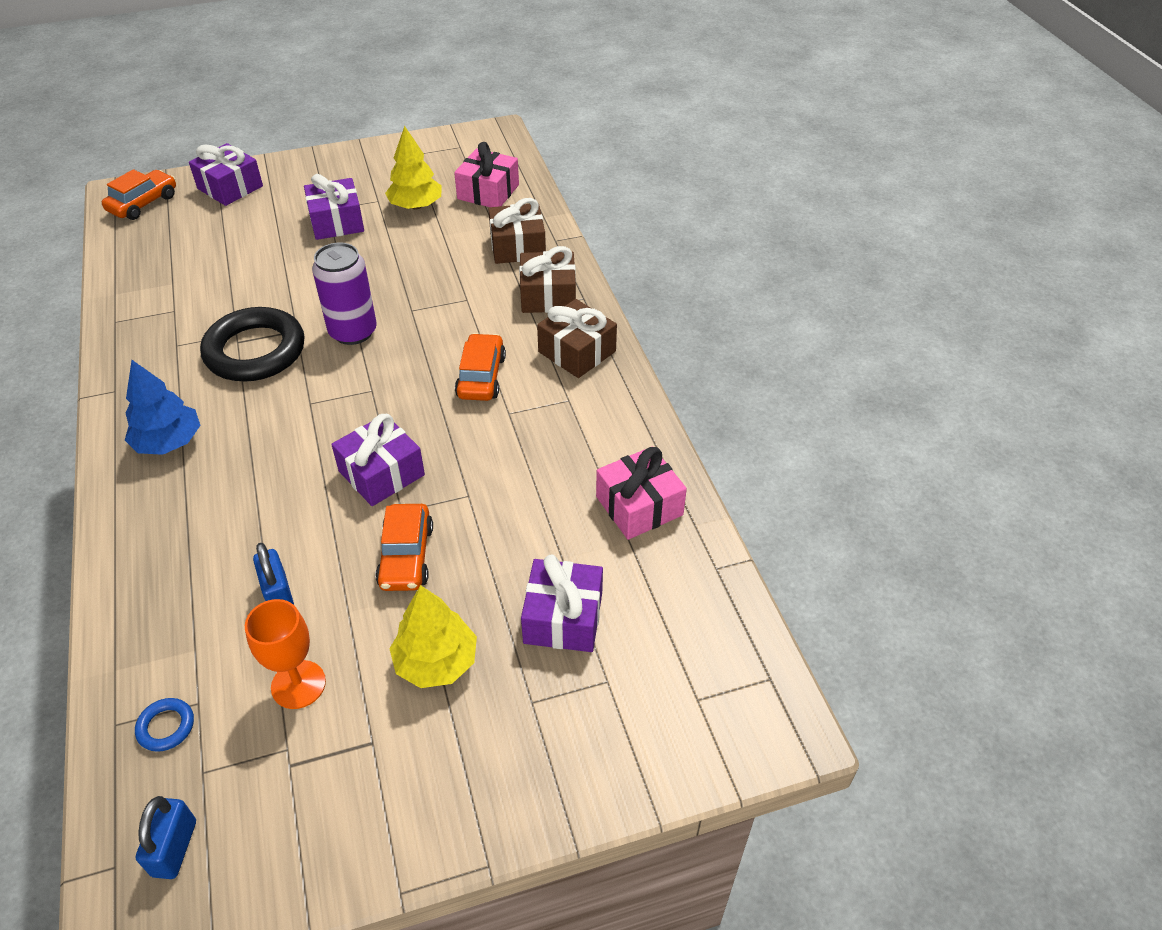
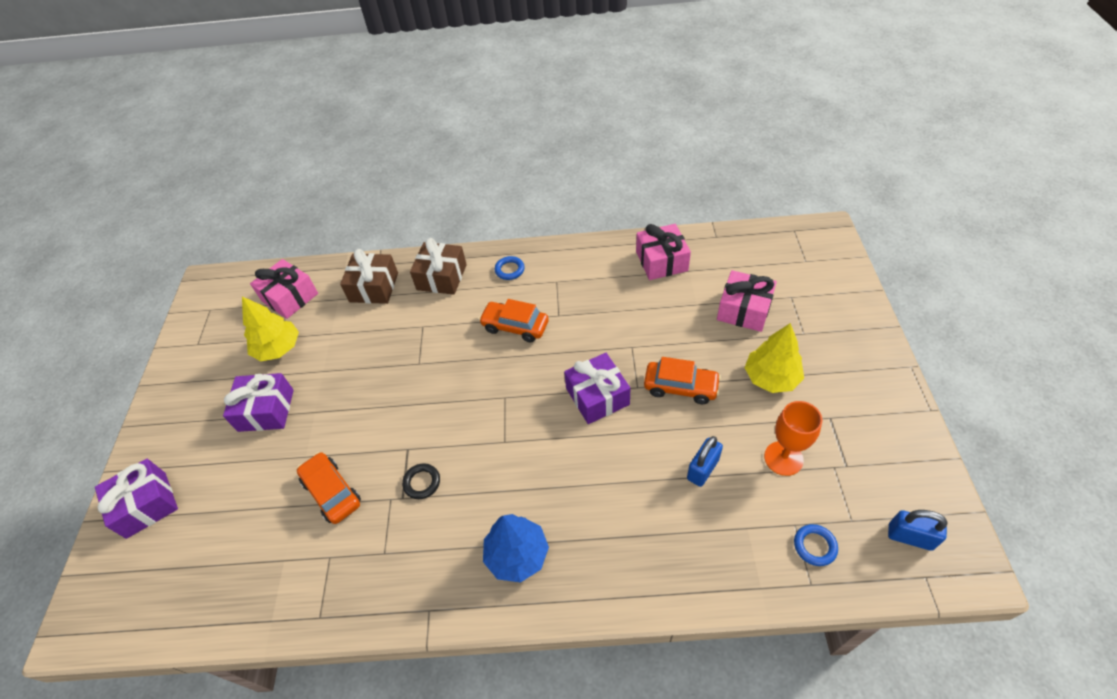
camera: 70 degrees left, 5 degrees up
orange car [102,169,176,220] -> orange car moved to [297,452,361,524]
black ring [200,307,305,381] -> black ring [402,463,440,499], size x0.41
blue padlock [253,543,294,605] -> blue padlock turned 45 degrees counterclockwise [687,436,723,487]
purple can [312,243,377,345] -> none
purple gift [521,555,603,652] -> pink gift [717,270,777,332]
brown gift [537,299,617,378] -> blue ring [494,256,525,280]

